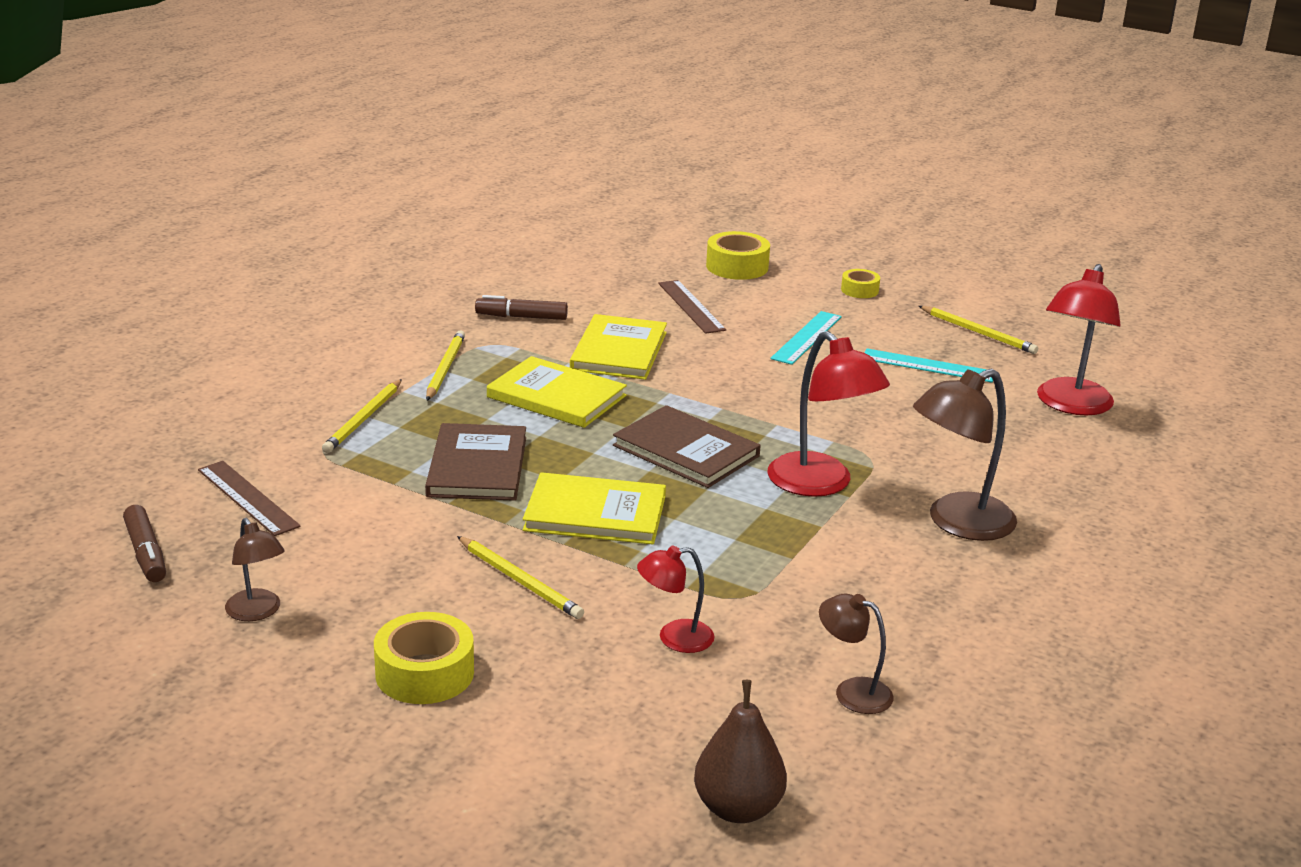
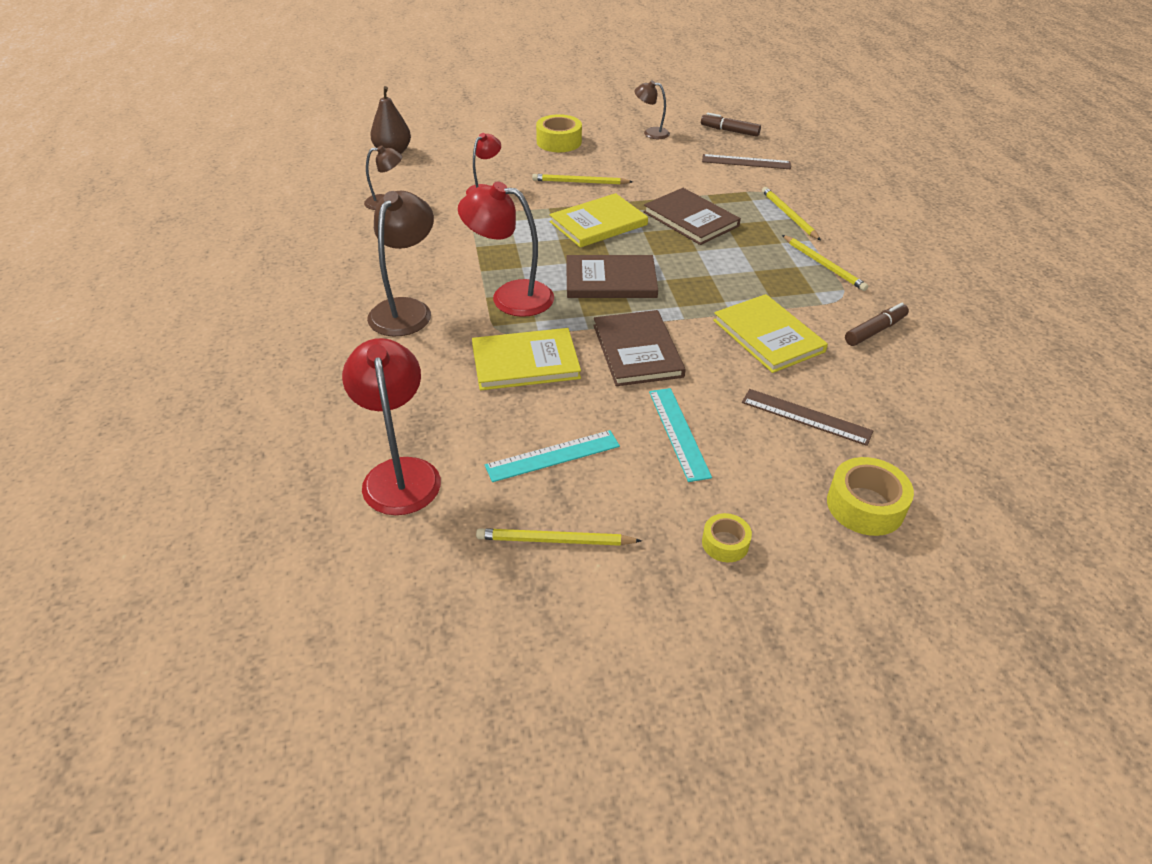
camera: 140 degrees right, 15 degrees up
yellow book [487,356,627,428] -> yellow book moved to [472,328,581,390]
none -> brown book [593,310,686,386]

